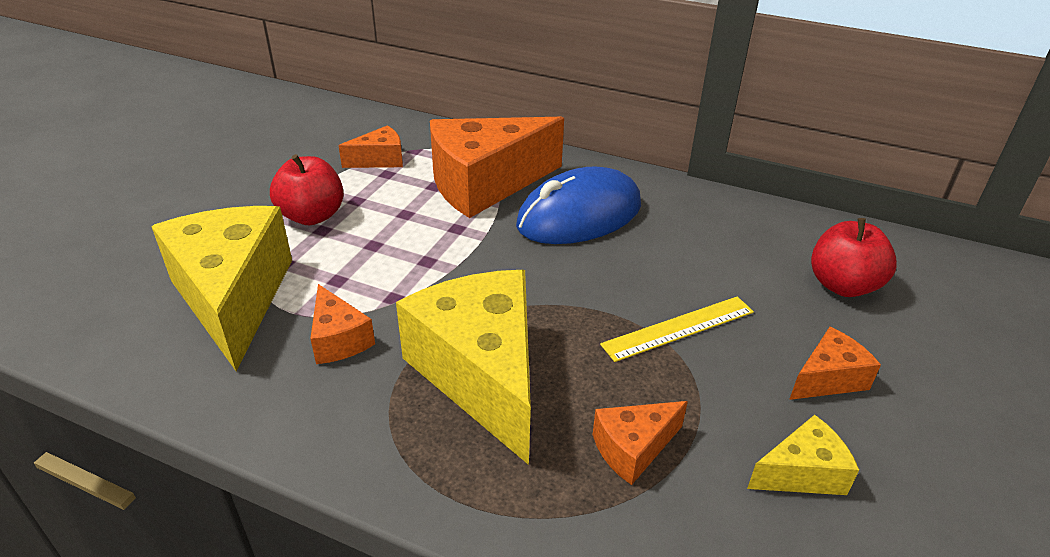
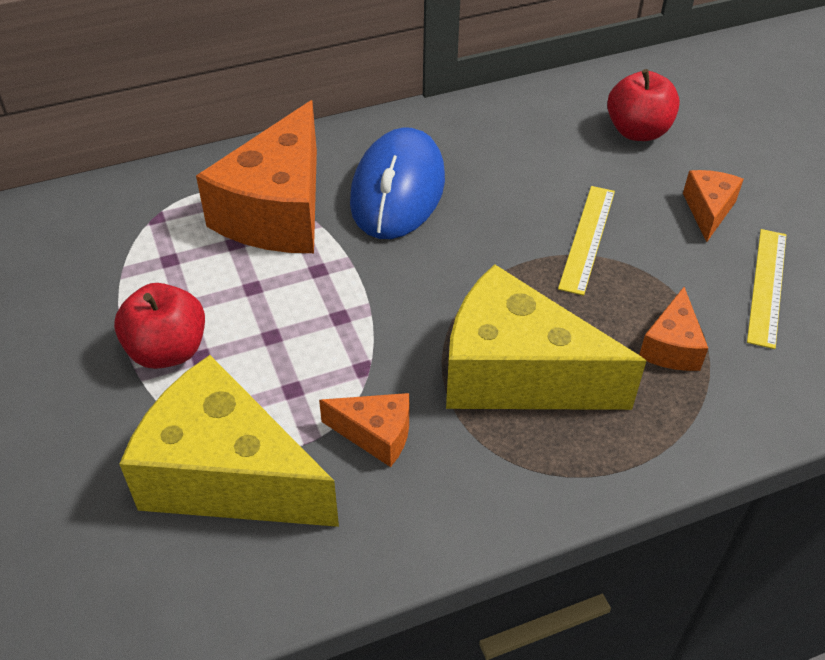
camera: 45 degrees left, 10 degrees up
orange cheese [339,125,403,168] -> none
yellow cheese [747,415,859,495] -> yellow ruler [747,229,786,349]

